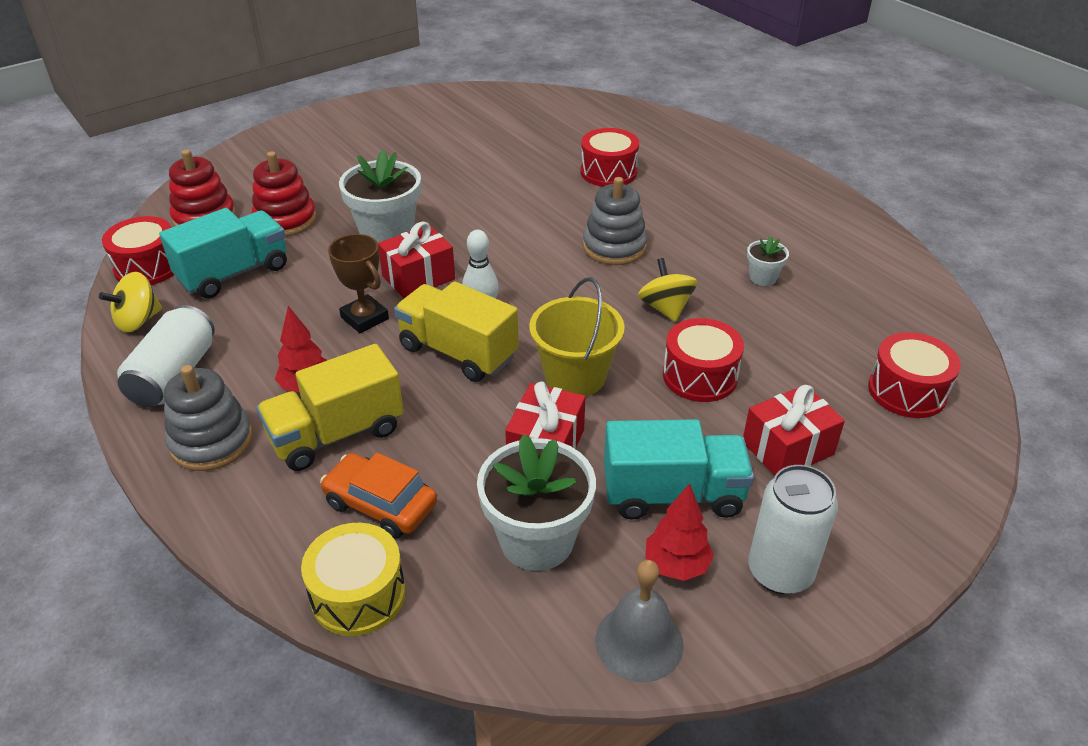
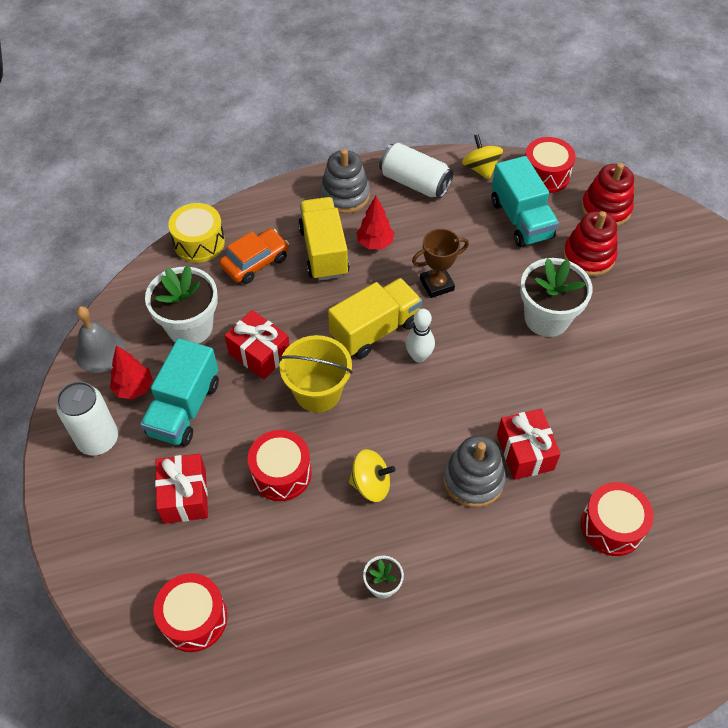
camera: 110 degrees right, 15 degrees up
red gift [378,222,455,298] -> red gift moved to [497,409,561,480]

